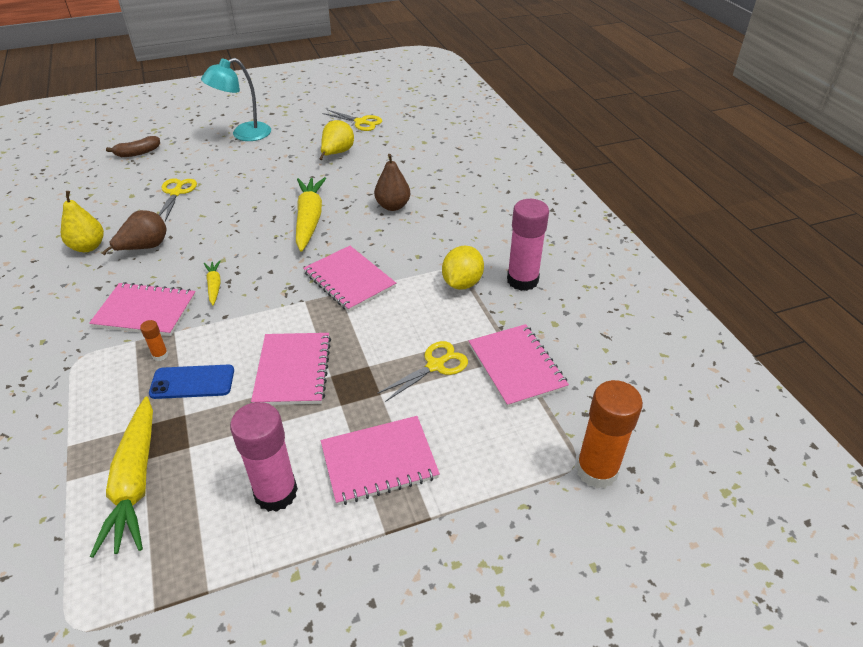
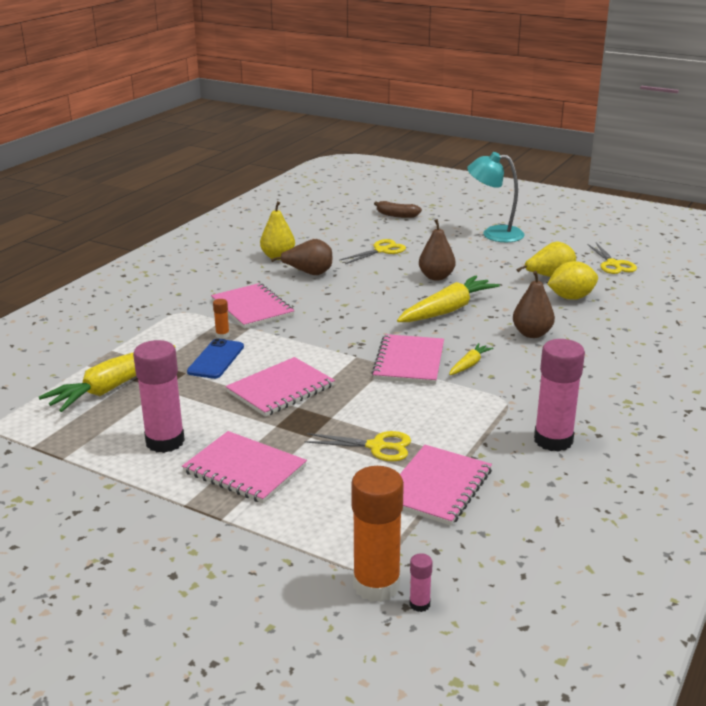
camera: 50 degrees right, 15 degrees down
blue phone [149,365,234,399] -> blue phone turned 60 degrees clockwise [187,338,244,379]
yellow carrot [204,260,221,305] -> yellow carrot moved to [449,343,493,375]
yellow lemon [442,245,484,290] -> yellow lemon moved to [547,261,598,300]
none -> pink glue stick [409,553,433,612]
none -> brown pear [419,219,455,280]

